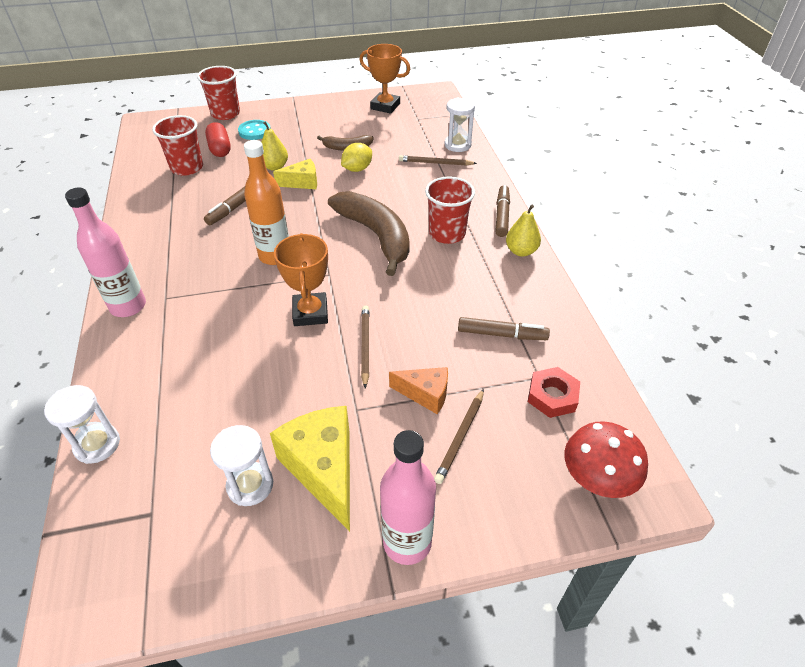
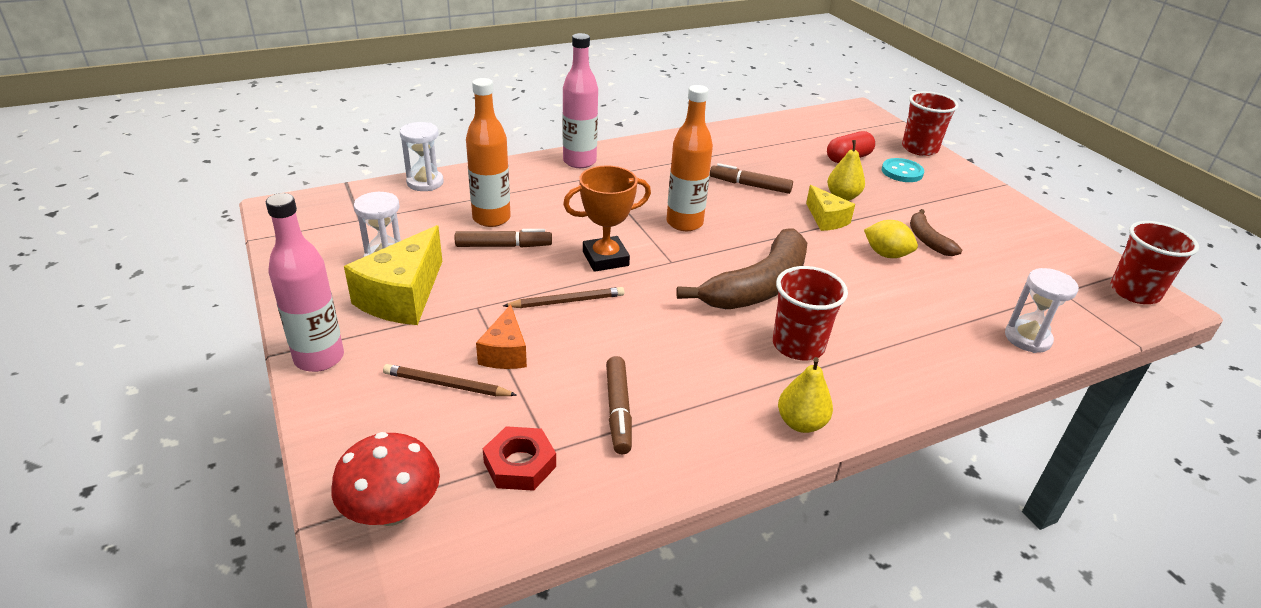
camera: 75 degrees right, 10 degrees down
red cup [152,115,203,176] -> red cup moved to [1111,221,1199,304]
yellow cheese [270,406,350,532] -> yellow cheese turned 150 degrees clockwise [344,225,442,325]
orange trophy [359,44,411,114] -> none
brown pencil [399,155,477,166] -> none
brown marker [496,185,510,237] -> brown marker moved to [455,229,552,248]
none -> orange bottle [466,78,511,227]

